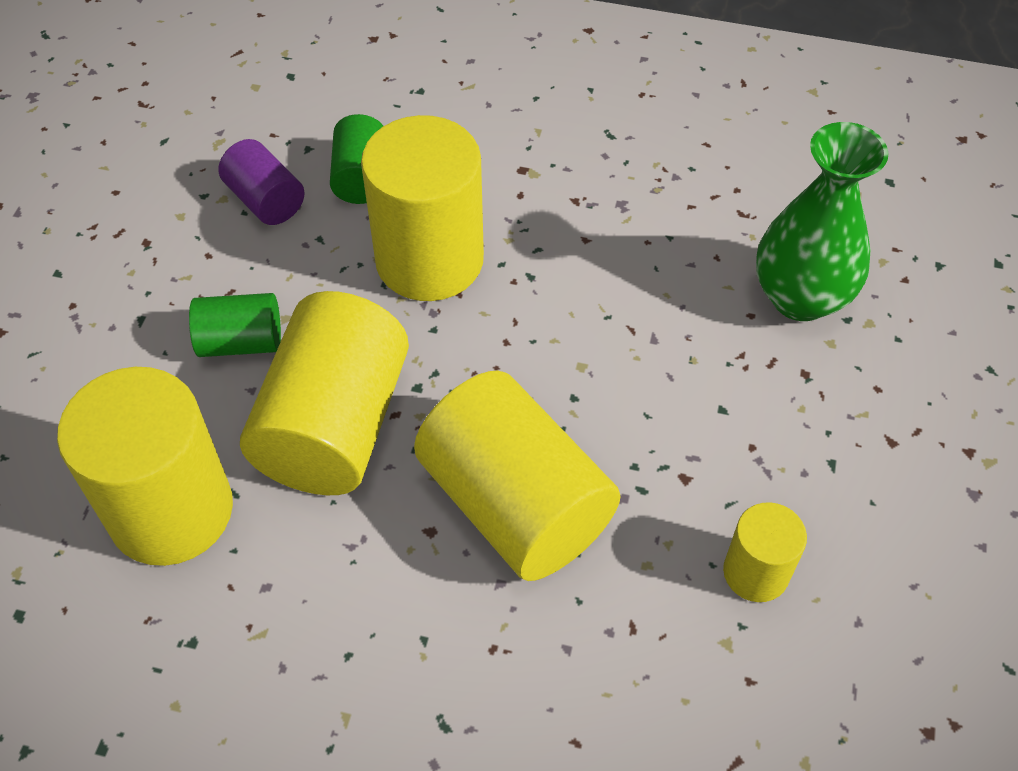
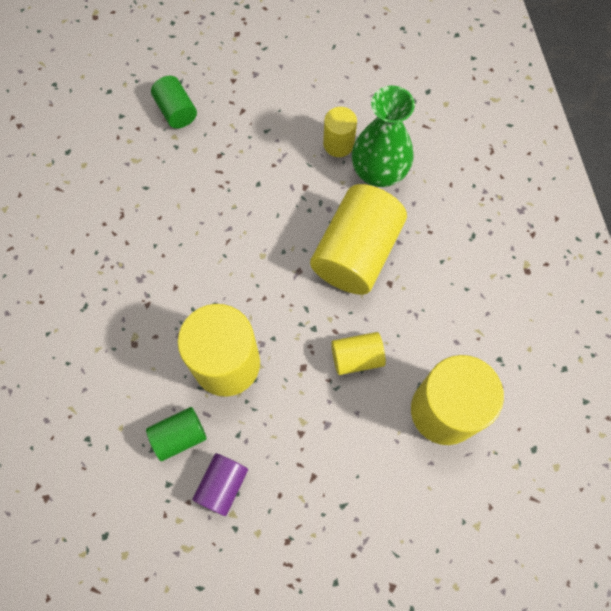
camera: 115 degrees left, 15 degrees up
green cylinder [189,293,281,357] -> green cylinder moved to [151,76,197,129]
yellow cylinder [240,291,409,495] -> yellow cylinder [331,332,386,375], size x0.51
green vase [756,122,889,321] -> green vase moved to [352,86,415,187]

